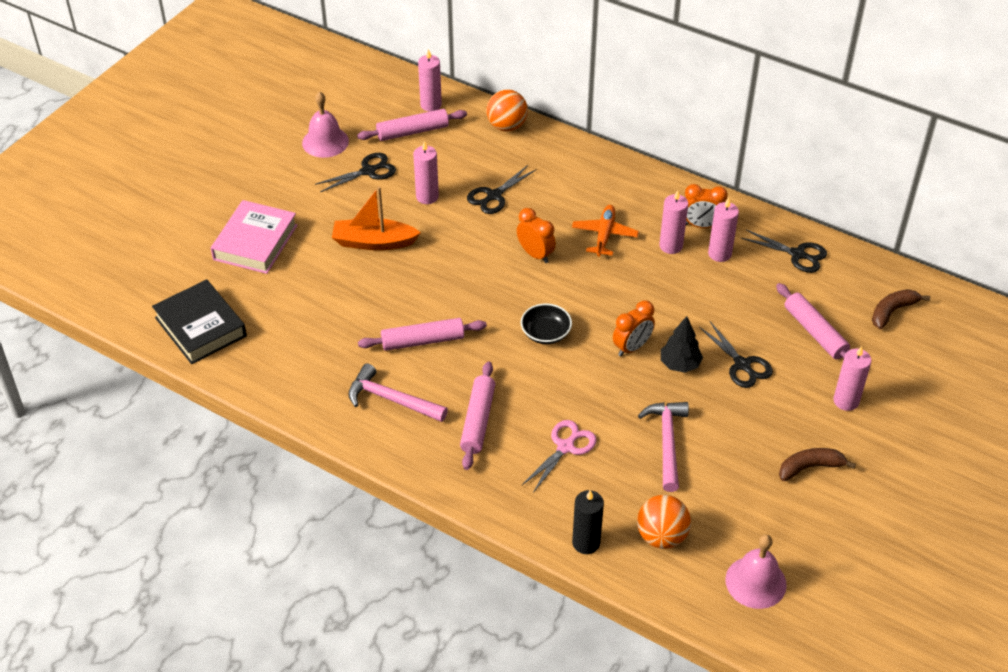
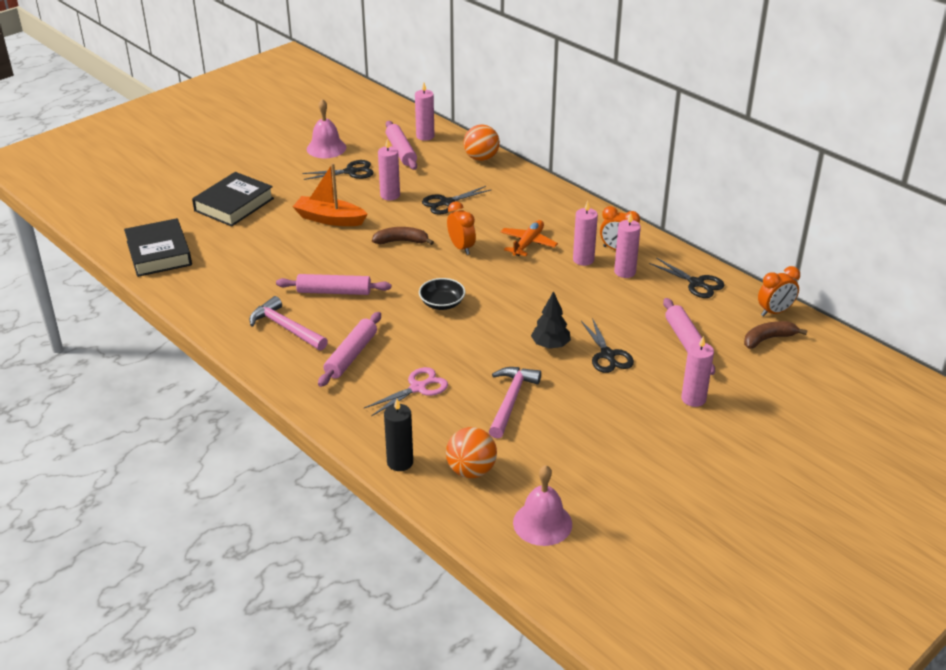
camera: 15 degrees right, 10 degrees down
pink book [211,200,298,274] -> black book [192,172,274,227]
pink rolling pin [357,109,467,141] -> pink rolling pin turned 75 degrees clockwise [386,121,417,170]
orange clock [613,301,655,356] -> orange clock moved to [758,266,800,316]
brown banana [779,448,856,481] -> brown banana moved to [372,227,434,245]

